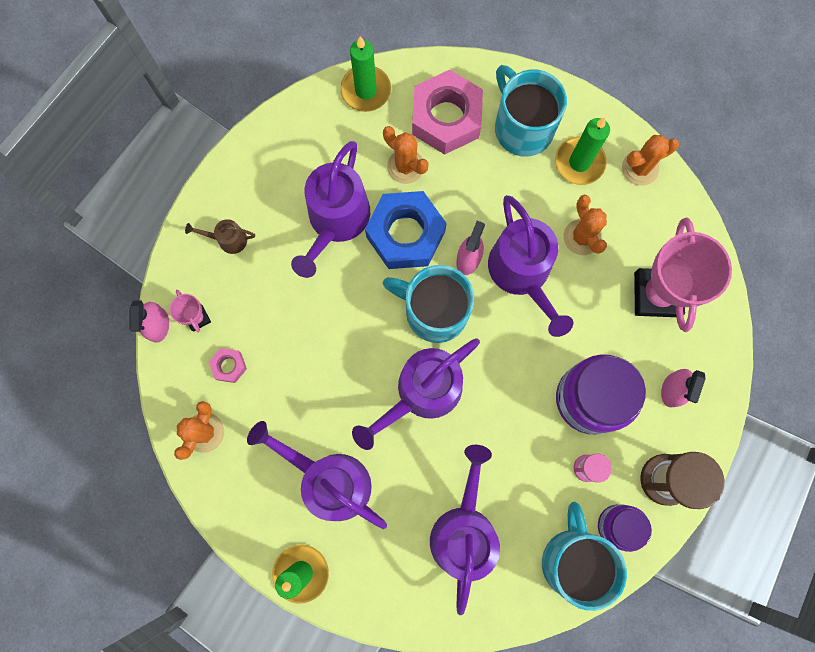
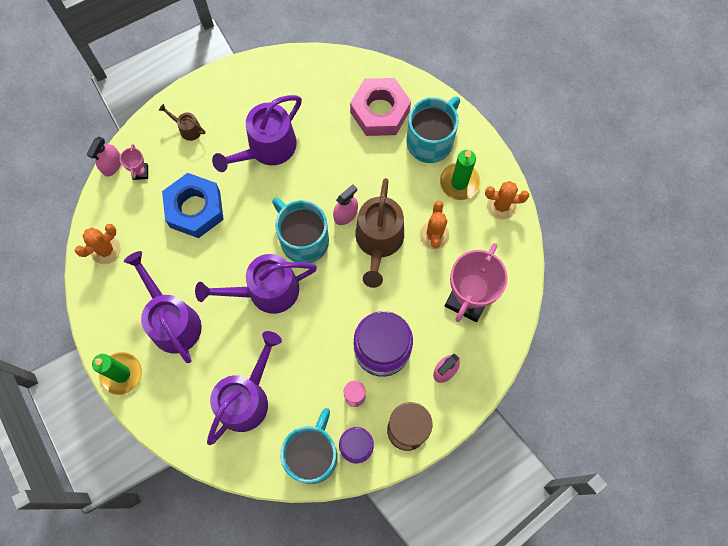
camera: 25 degrees right, 5 degrees down
pink nut [209,348,247,383] -> none
green candle [340,36,391,112] -> none
blue nut [365,191,446,269] -> blue nut moved to [162,173,224,238]
orange cactus [383,126,429,184] -> none
purple watering can [488,195,573,337] -> brown watering can [355,178,404,288]
turquoise mug [495,65,567,157] -> turquoise mug turned 45 degrees clockwise [406,96,460,163]

